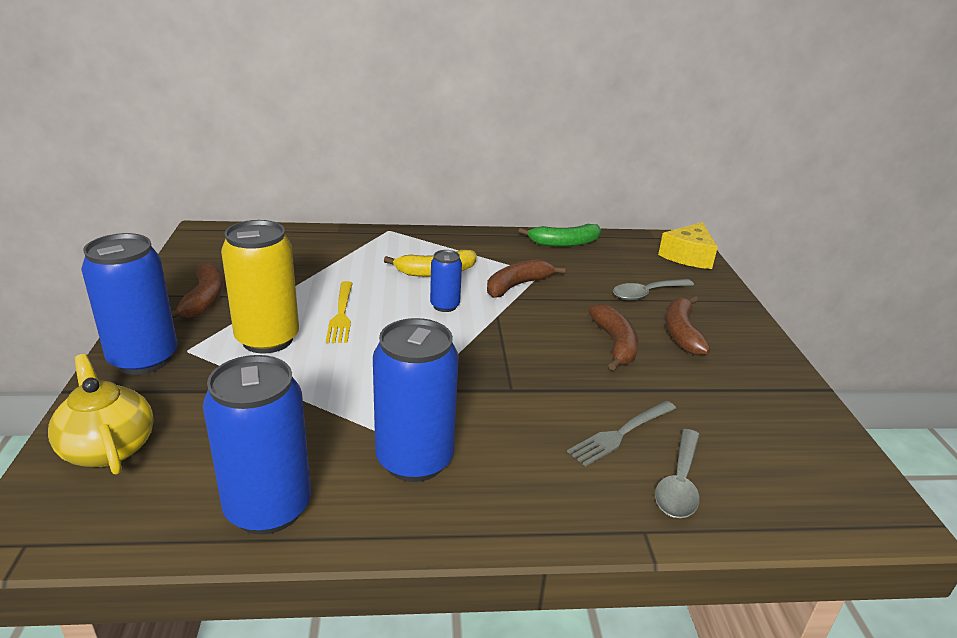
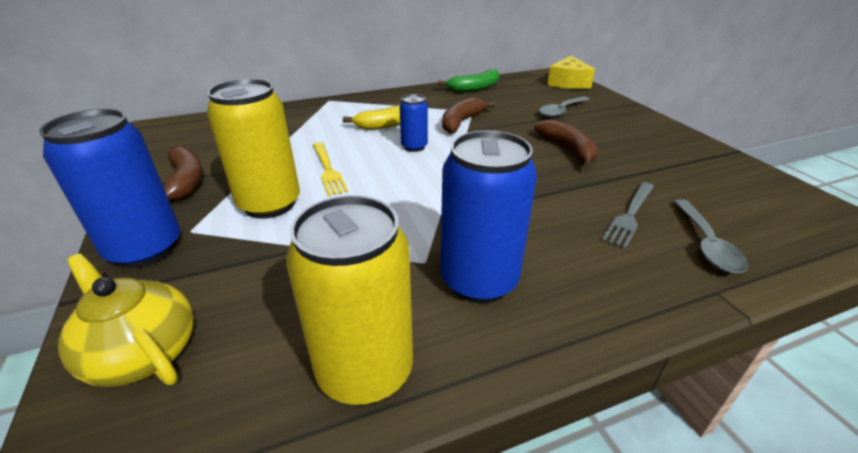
camera: 15 degrees left, 5 degrees up
blue can [203,355,311,535] -> yellow can [286,195,413,406]
brown banana [666,296,710,355] -> none

